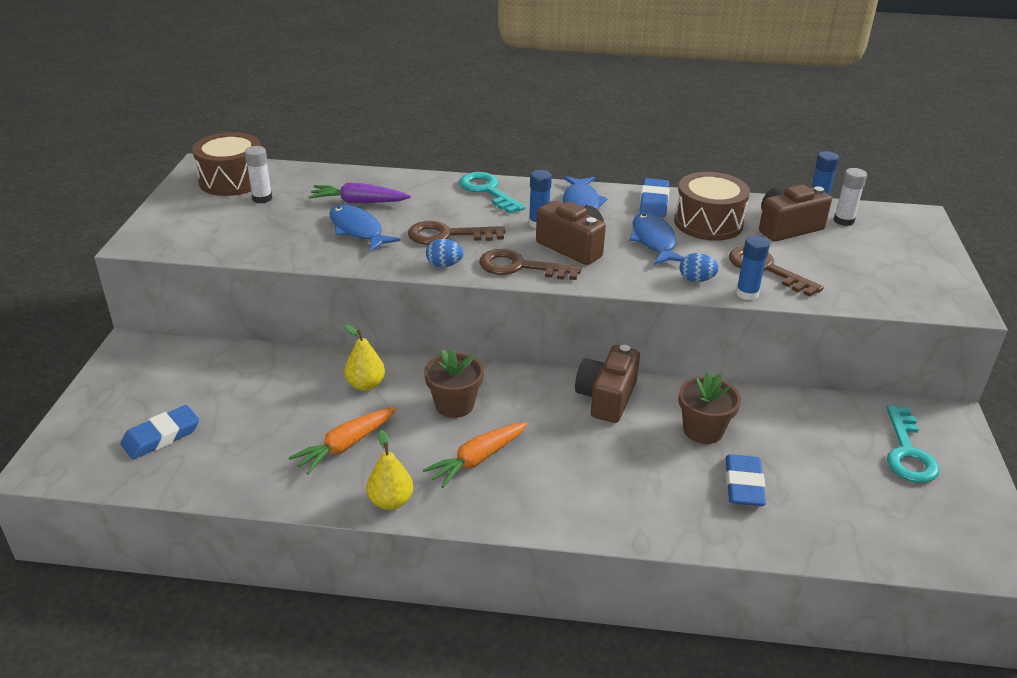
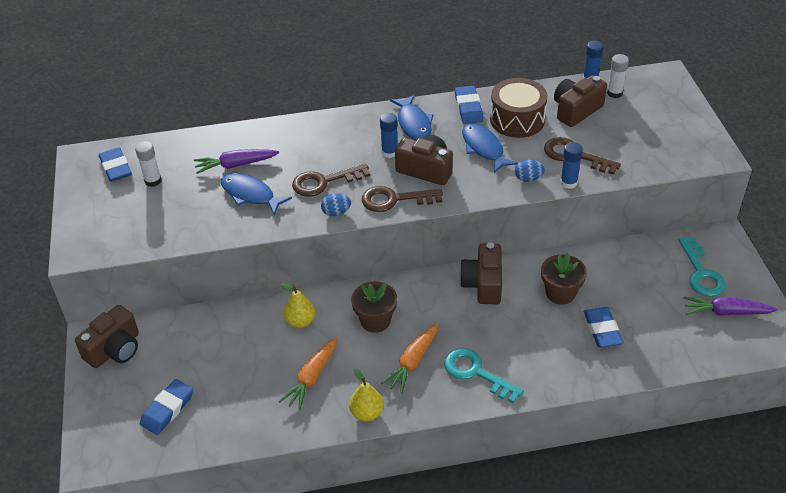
camera: 15 degrees left, 10 degrees up
brown drum [192,132,261,196] -> blue eraser [99,147,132,182]
turquoise key [459,172,526,214] -> turquoise key moved to [444,348,524,403]
none -> brown camera [75,305,139,368]
none -> purple carrot [683,297,778,316]

